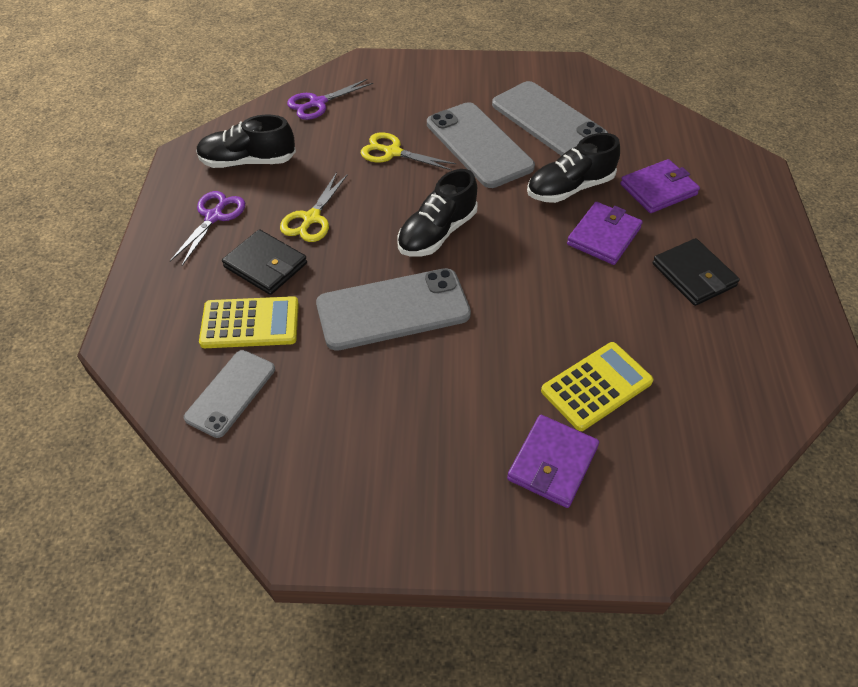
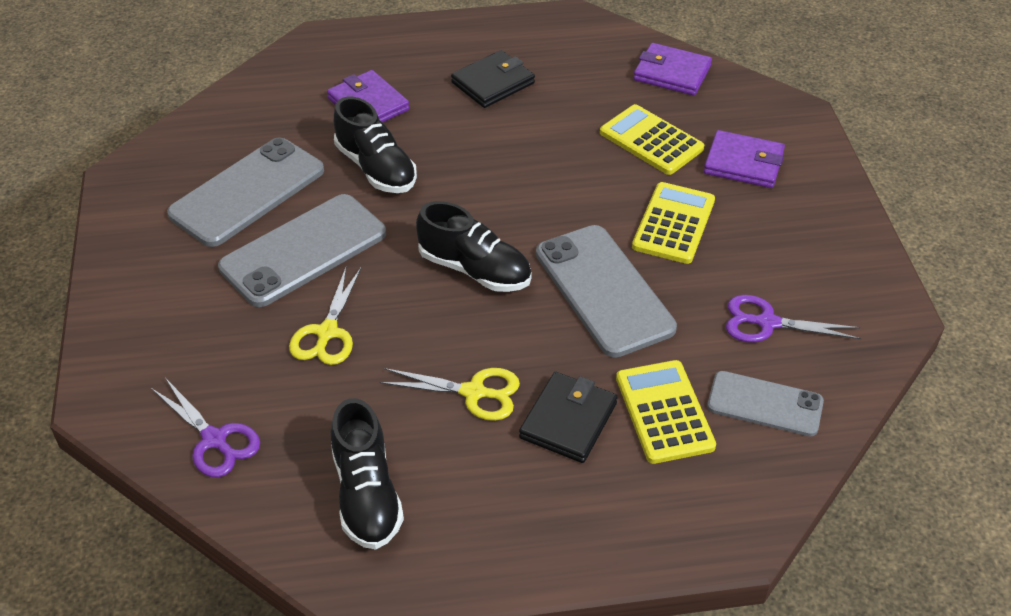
camera: 100 degrees left, 5 degrees down
purple scissors [170,191,245,266] -> purple scissors moved to [726,295,861,342]
purple wallet [567,202,643,265] -> purple wallet moved to [633,43,712,96]
none -> yellow calculator [632,182,715,264]

